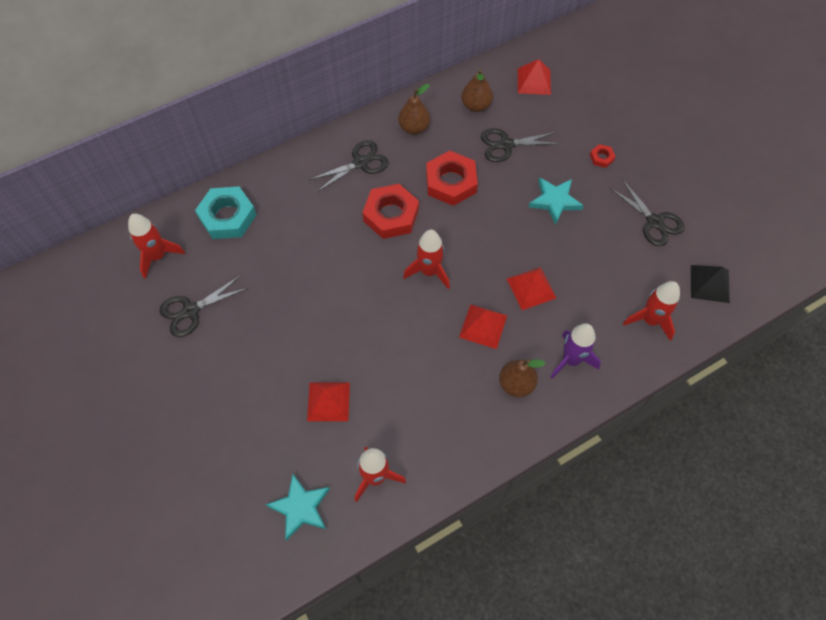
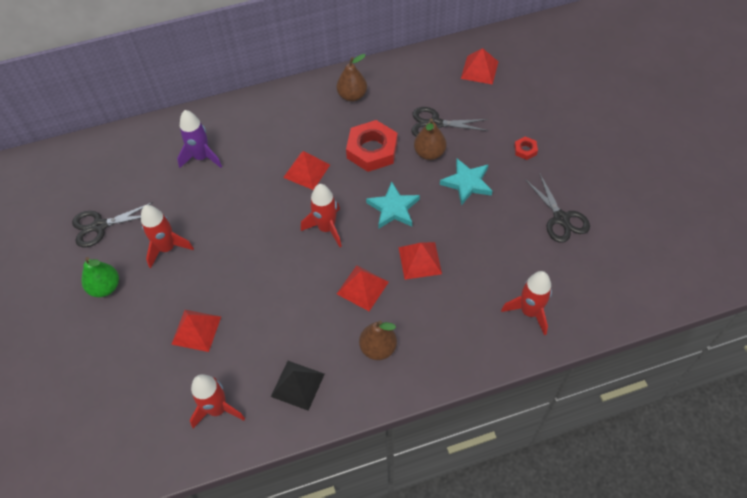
camera: 15 degrees right, 5 degrees down
red rocket [128,213,185,279] -> red rocket moved to [141,205,194,268]
turquoise nut [195,187,256,239] -> none
turquoise star [265,474,330,541] -> turquoise star moved to [366,182,420,228]
black scissors [309,140,389,192] -> none
red nut [362,184,419,239] -> red pyramid [283,151,330,190]
brown pear [461,69,493,112] -> brown pear moved to [414,119,446,160]
purple rocket [551,323,601,379] -> purple rocket moved to [177,110,222,168]
black pyramid [691,265,730,303] -> black pyramid moved to [271,361,325,411]
none -> green pear [81,257,119,297]

